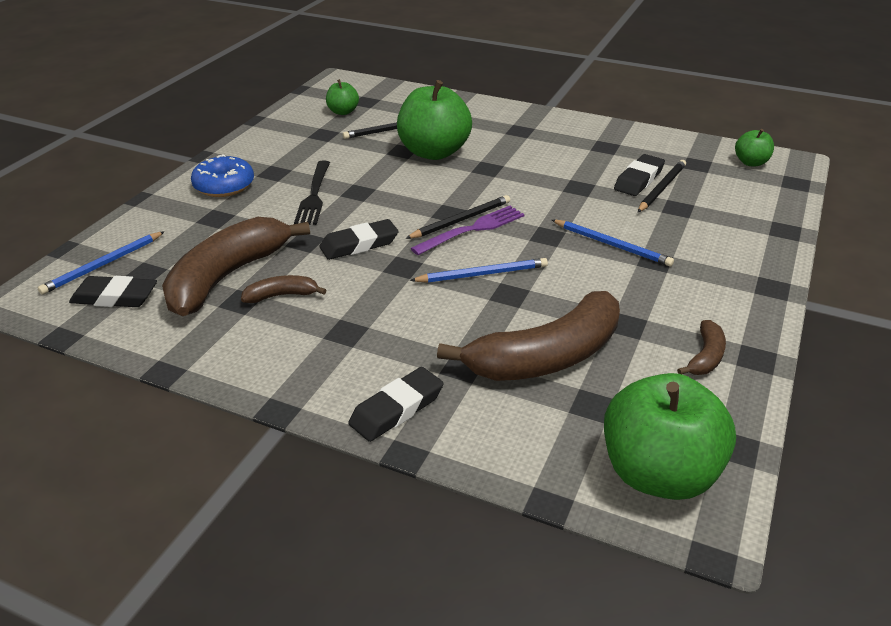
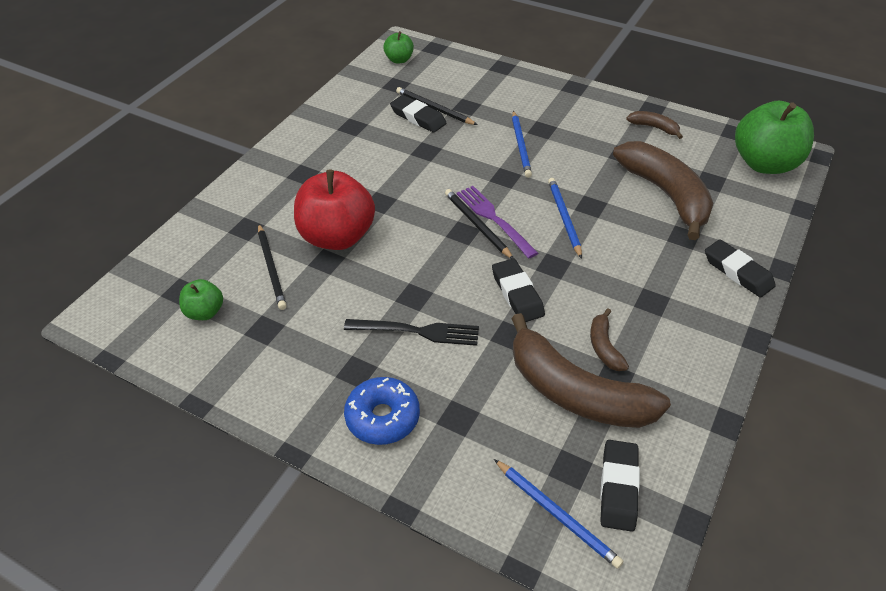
camera: 85 degrees left, 10 degrees up
green apple [397,80,472,160] -> red apple [294,170,375,250]
blue pencil [552,220,674,266] -> blue pencil turned 135 degrees clockwise [512,111,532,178]

